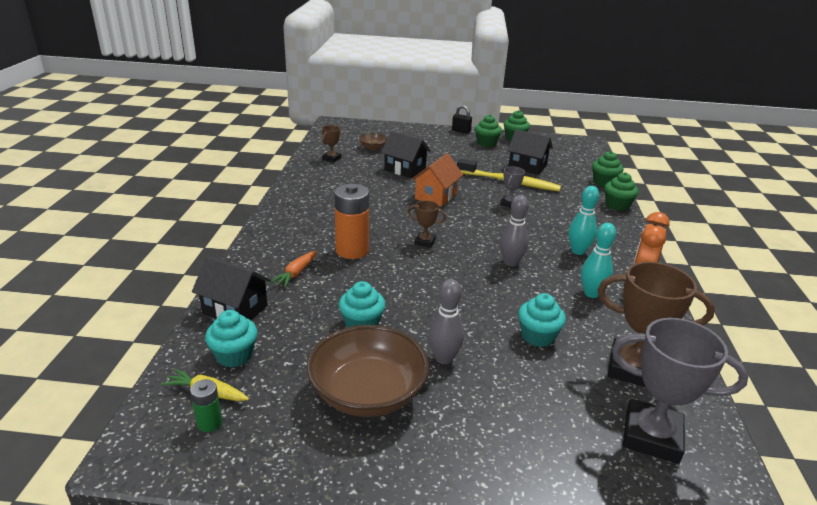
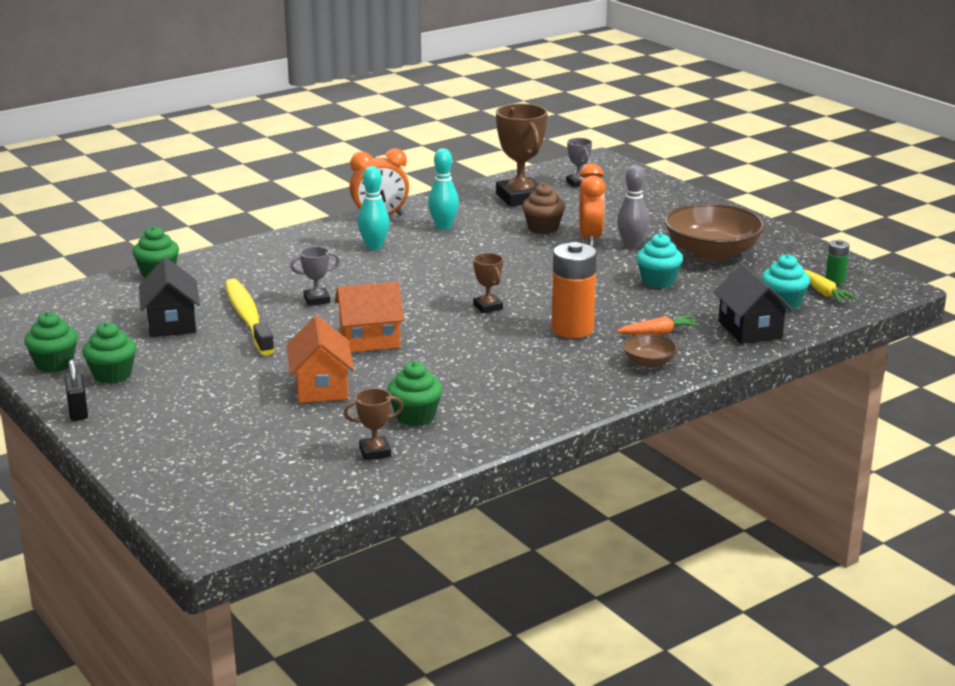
camera: 130 degrees left, 5 degrees down
brown bowl [359,133,388,150] -> brown bowl moved to [623,334,678,368]
black house [381,131,431,178] -> orange house [287,316,354,403]
grey bowling pin [500,195,529,267] -> none
turquoise cupcake [518,293,566,347] -> brown cupcake [522,183,565,234]
green cupcake [605,172,639,211] -> green cupcake moved to [387,361,443,426]
grey trophy [612,318,749,464] -> grey trophy [566,138,592,188], size x0.50
none -> orange clock [579,163,606,247]

